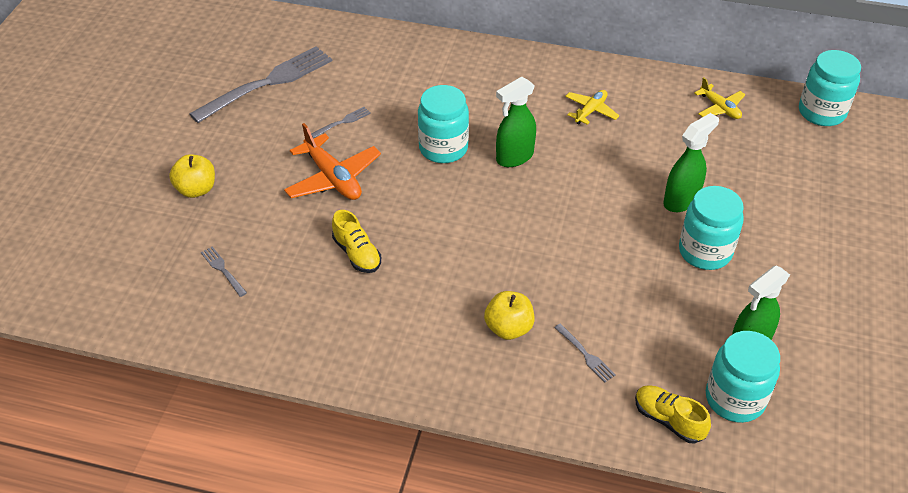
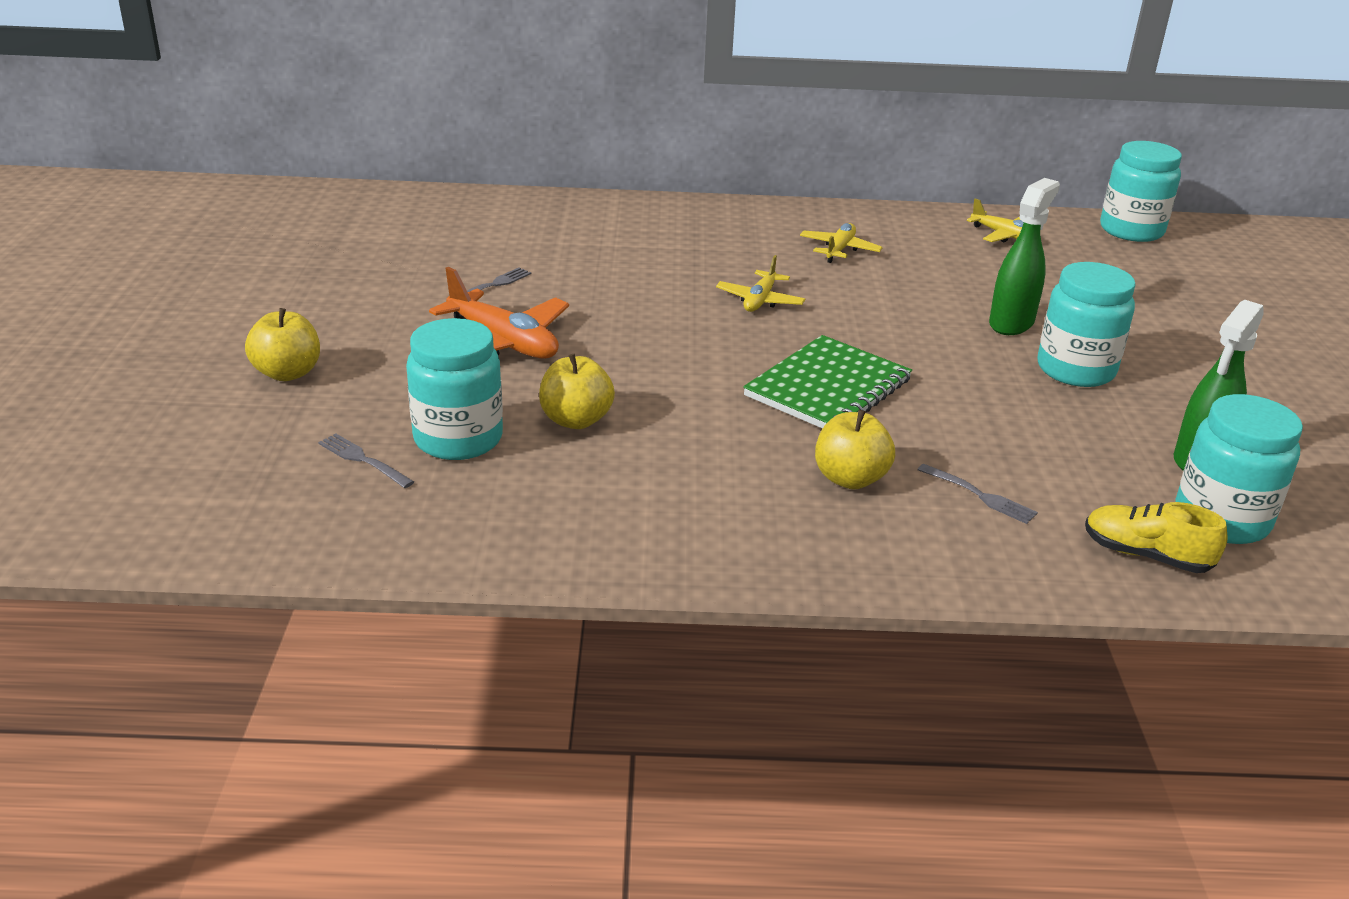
camera: 15 degrees left, 15 degrees down
grey fork [189,46,332,123] -> none
yellow shoe [332,210,381,273] -> yellow apple [539,354,615,429]
turquoise jar [418,85,469,163] -> turquoise jar moved to [406,318,503,460]
green spray bottle [496,77,536,167] -> yellow plane [716,255,805,312]
none -> green notebook [743,335,912,429]

